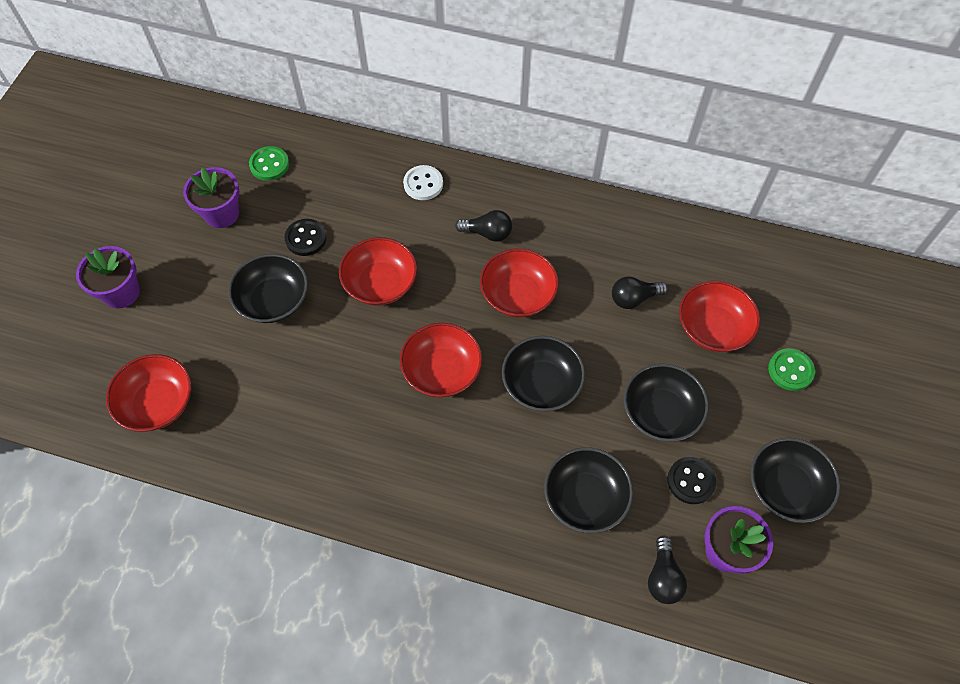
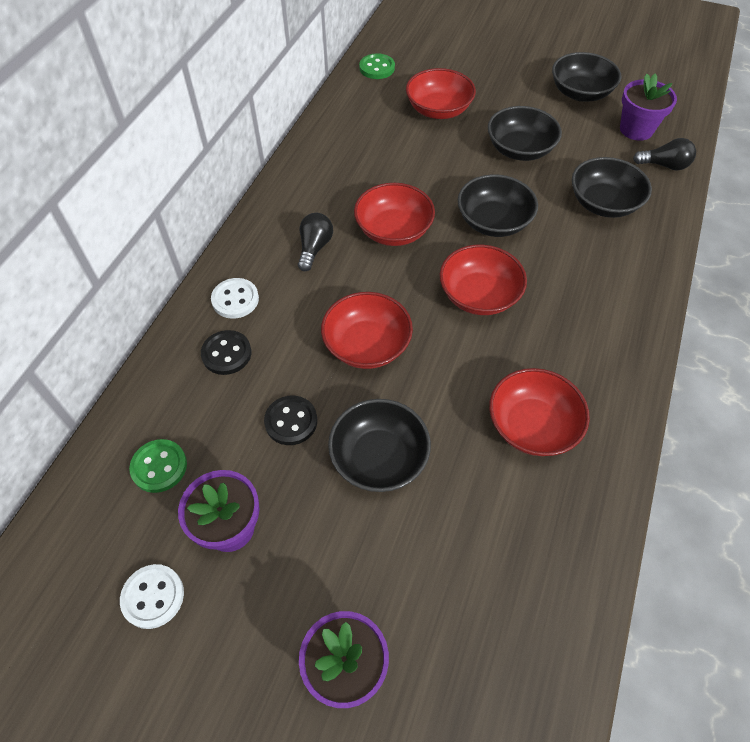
camera: 85 degrees left, 5 degrees down
red bowl [106,354,191,432] -> red bowl moved to [489,368,590,456]
black light bulb [612,276,668,309] -> none
black button [667,457,716,504] -> black button moved to [201,330,251,375]
green button [768,348,815,391] -> green button moved to [359,53,395,79]
none -> white button [120,564,184,629]

